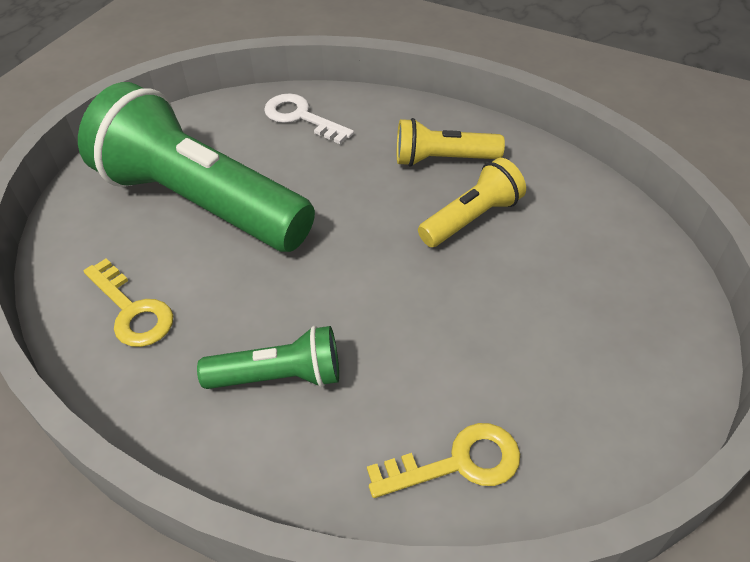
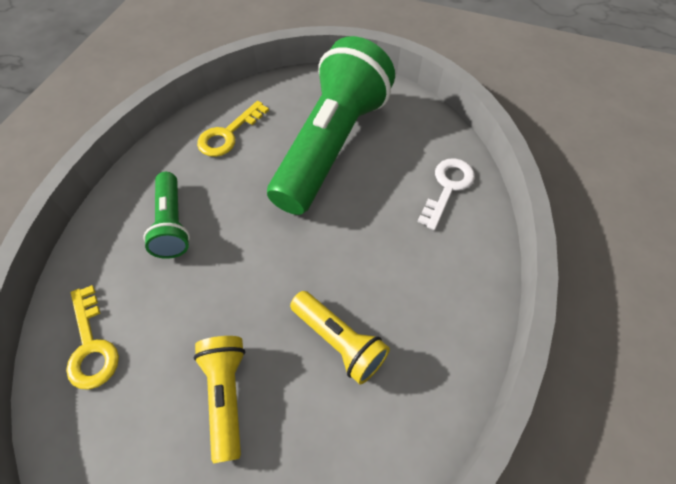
camera: 80 degrees right, 10 degrees up
yellow flashlight [397,118,505,167] -> yellow flashlight moved to [194,336,245,464]

